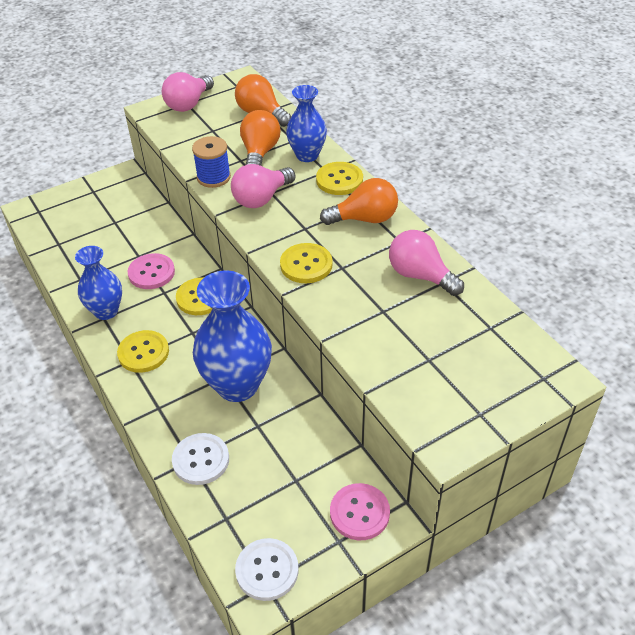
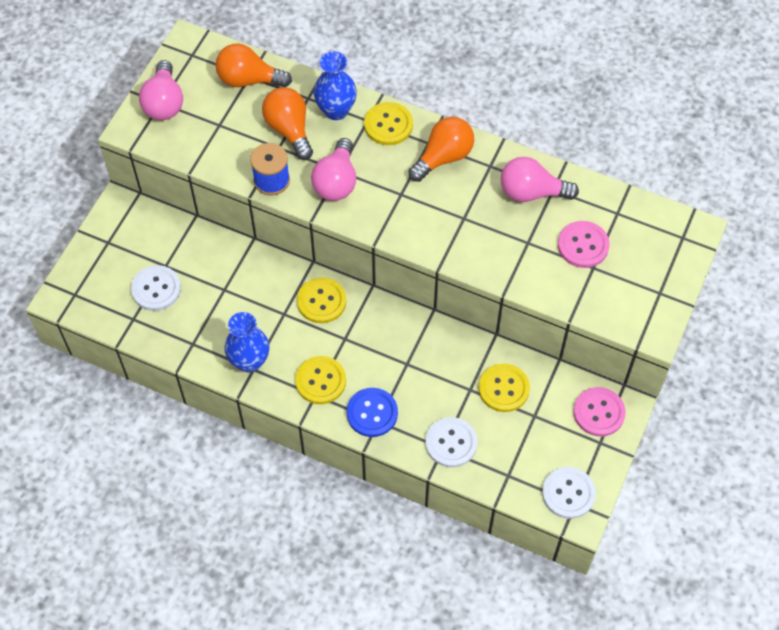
camera: 35 degrees left, 15 degrees up
pink button [127,253,175,289] -> pink button moved to [558,221,610,268]
blue vase [193,271,272,402] -> none
yellow button [280,243,333,283] -> yellow button moved to [479,363,530,412]
none -> white button [131,265,181,311]
none -> blue button [347,388,398,437]

